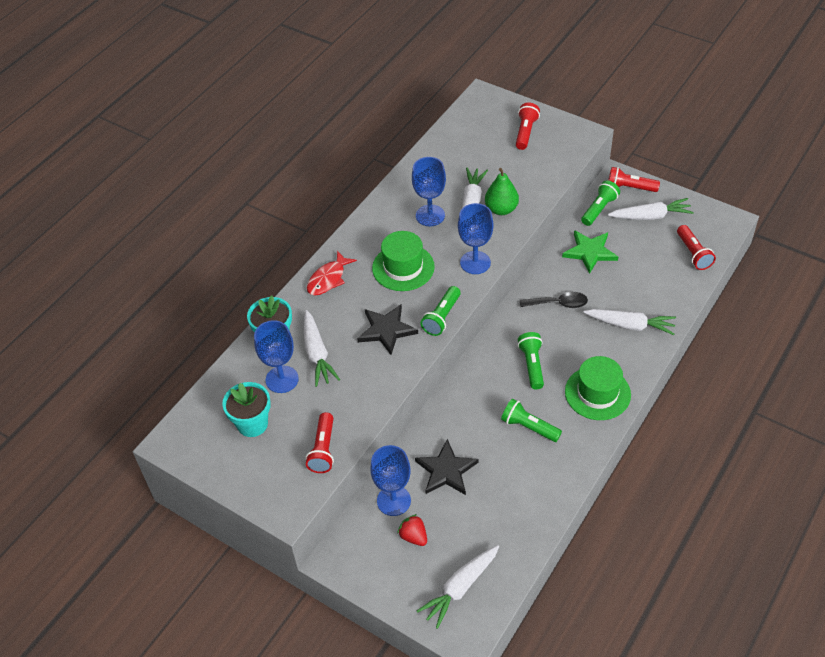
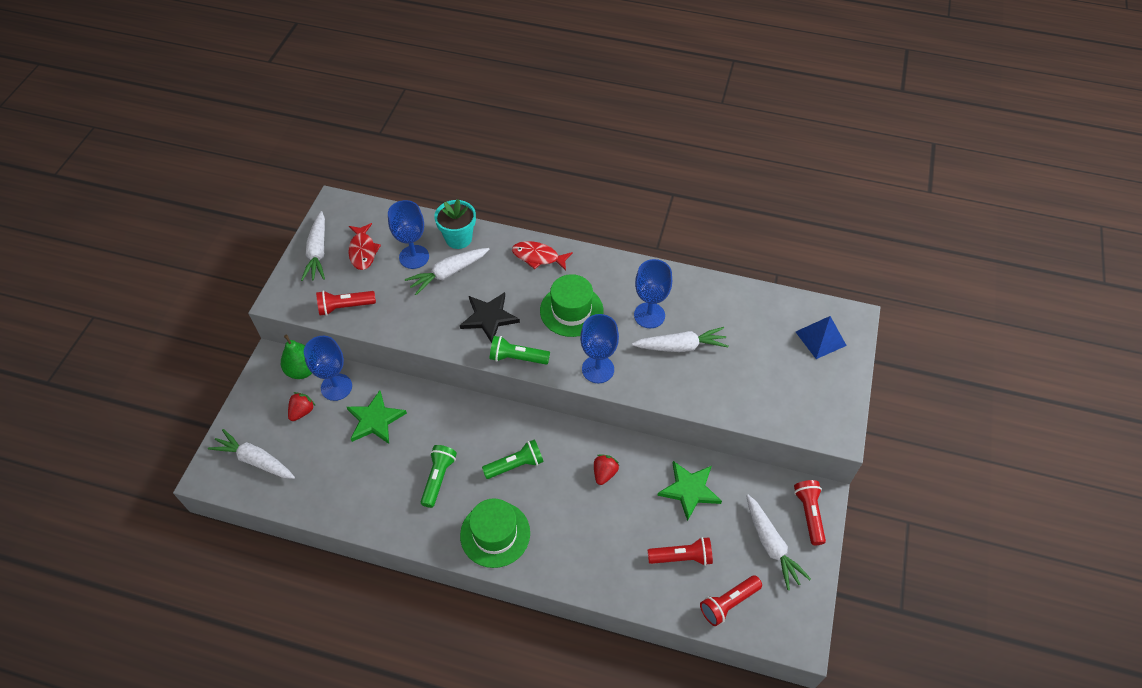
camera: 70 degrees right, 5 degrees up
turquoise flower pot [222,382,271,437] -> red fish [348,223,381,270]
black star [415,439,479,495] -> green star [347,390,407,444]
green pear [485,168,519,215] -> green pear moved to [281,335,312,379]
red flashlight [516,103,540,150] -> red flashlight moved to [648,537,713,566]
black spoon [520,292,588,308] -> red strawberry [594,454,619,485]
green flashlight [581,180,620,226] -> none
white carrot [584,309,676,335] -> white carrot moved to [301,211,325,281]
none -> blue pyramid [796,316,847,359]

